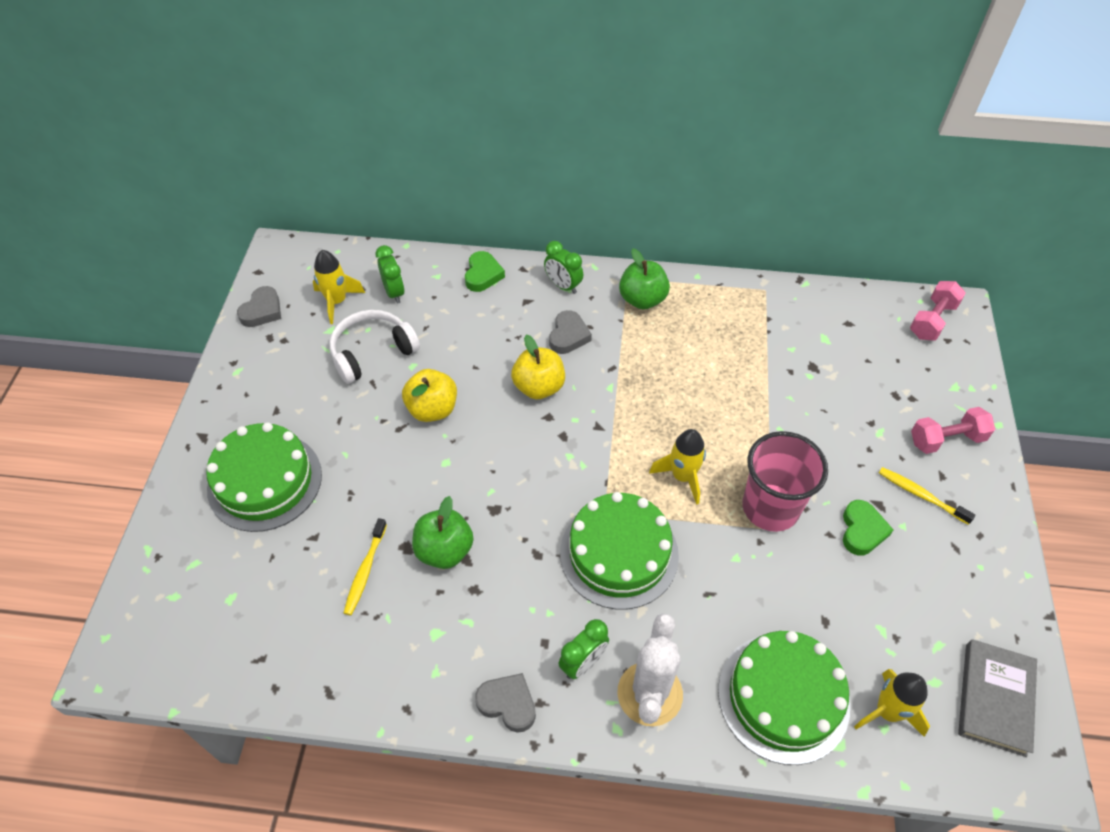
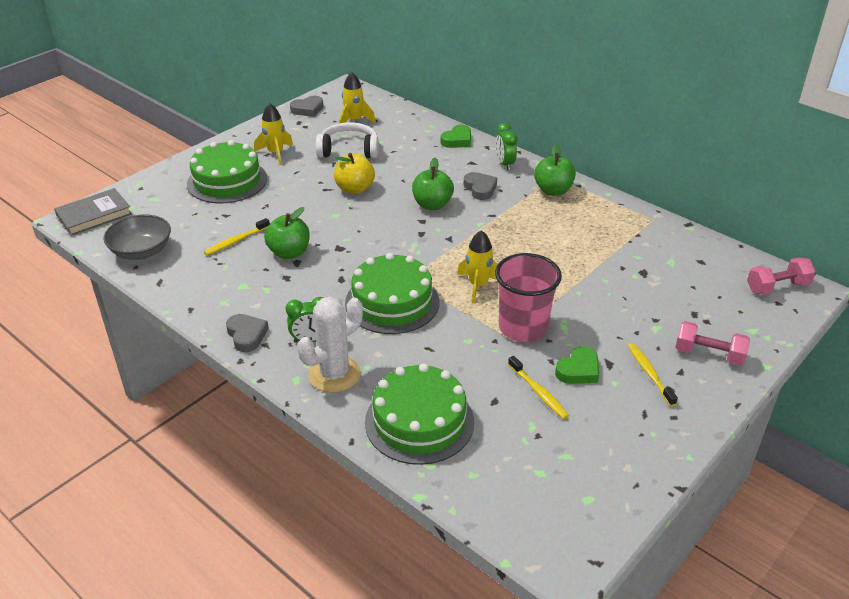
camera: 35 degrees right, 15 degrees down
green clock [375,245,405,304] -> none
yellow apple [511,335,565,399] -> green apple [412,157,454,210]
grey heart [549,310,592,354] -> grey heart turned 75 degrees counterclockwise [464,172,497,200]
yellow rocket [854,669,930,737] -> yellow rocket moved to [254,103,293,165]
grey book [958,639,1037,757] -> grey book moved to [54,188,132,236]
none -> grey bowl [103,215,171,260]
none -> yellow toothbrush [508,356,569,419]

